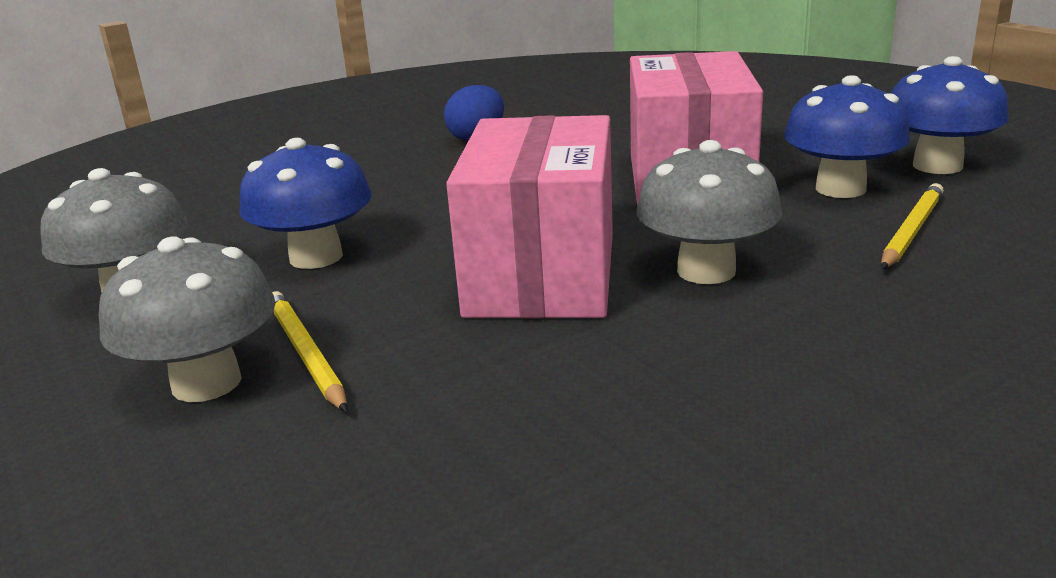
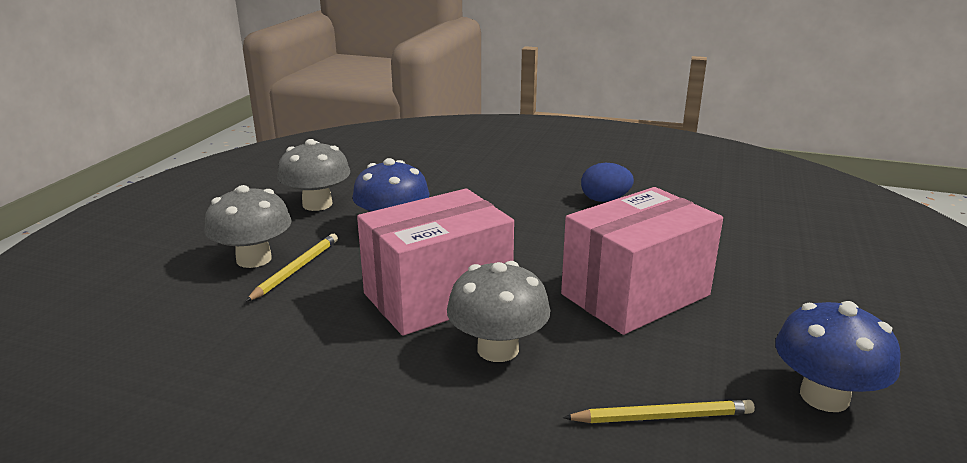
camera: 50 degrees right, 0 degrees up
blue mushroom [784,75,910,198] -> none

